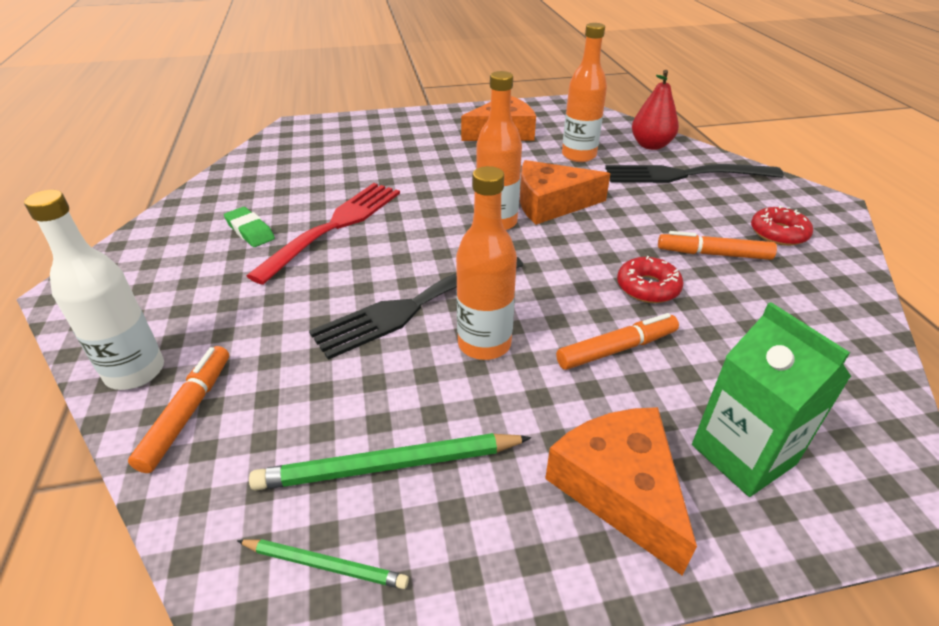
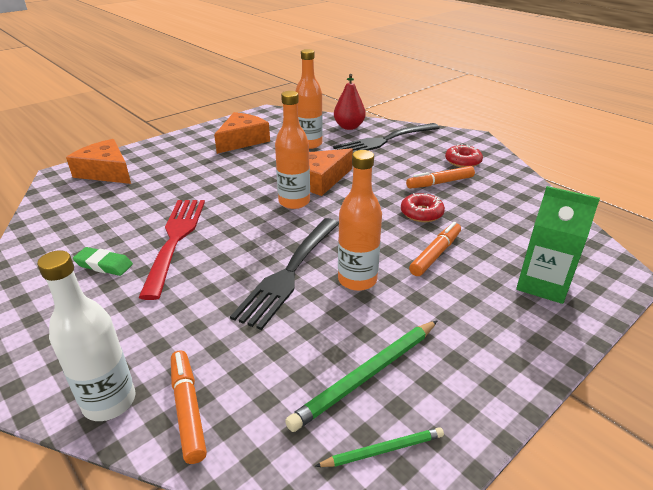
camera: 30 degrees left, 5 degrees down
orange cheese [545,407,697,576] -> orange cheese moved to [66,139,131,184]

